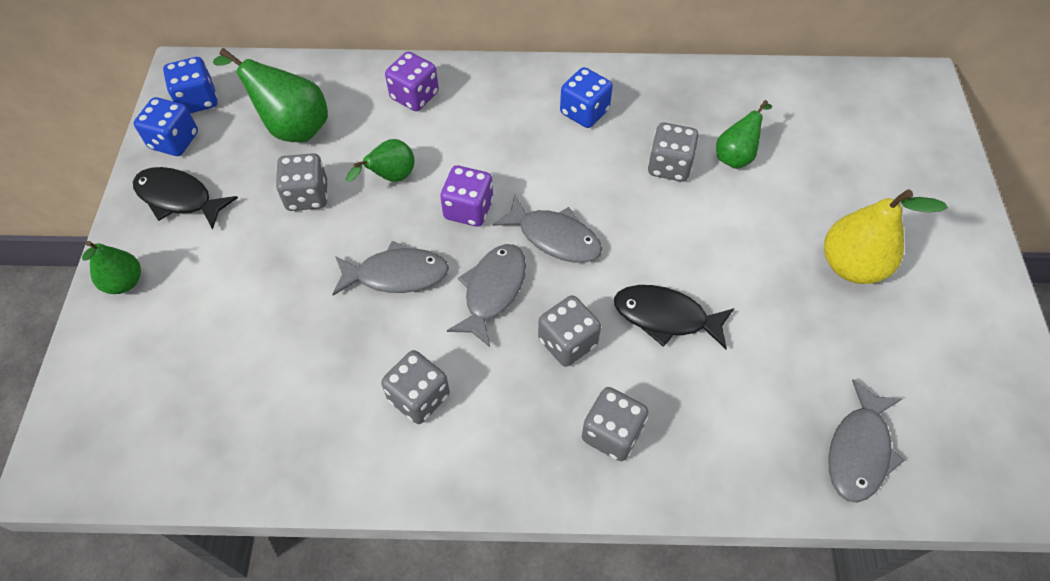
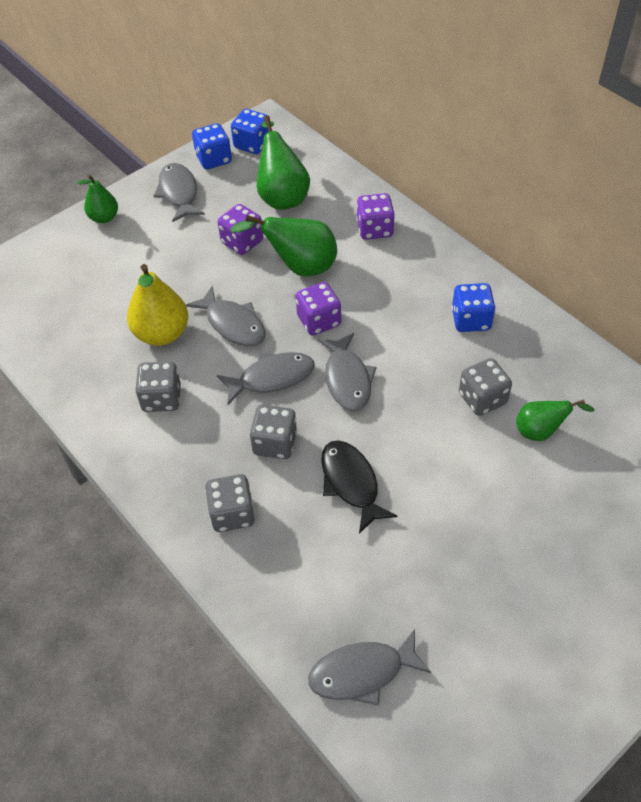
camera: 50 degrees right, 5 degrees down
black fish [133,167,238,230] -> grey fish [154,163,205,222]
grey dice [276,153,327,211] -> purple dice [218,204,263,255]
green pear [346,139,415,182] -> green pear [230,215,337,277], size x1.63
yellow pear [824,189,948,284] -> yellow pear moved to [127,264,188,346]

